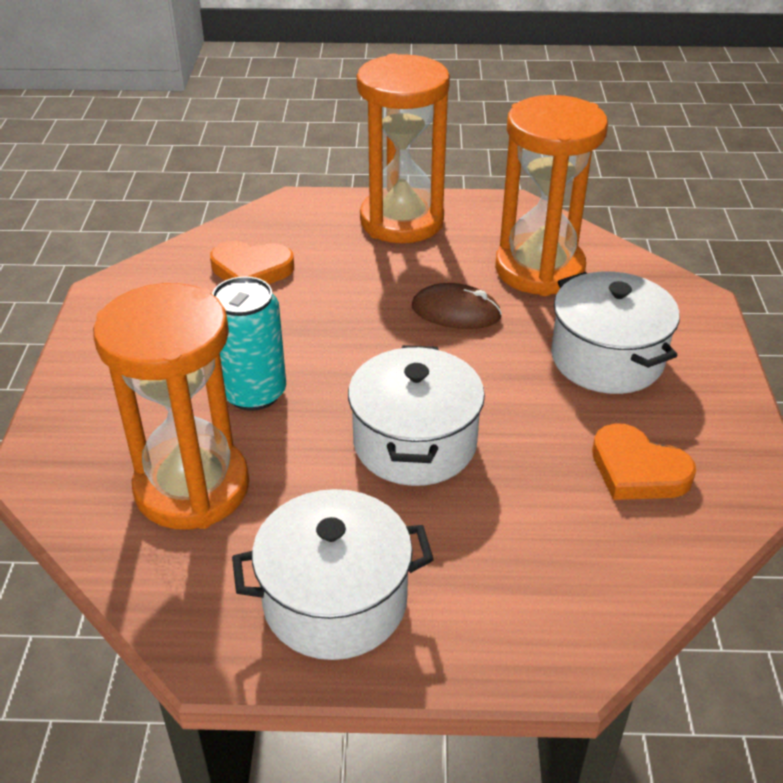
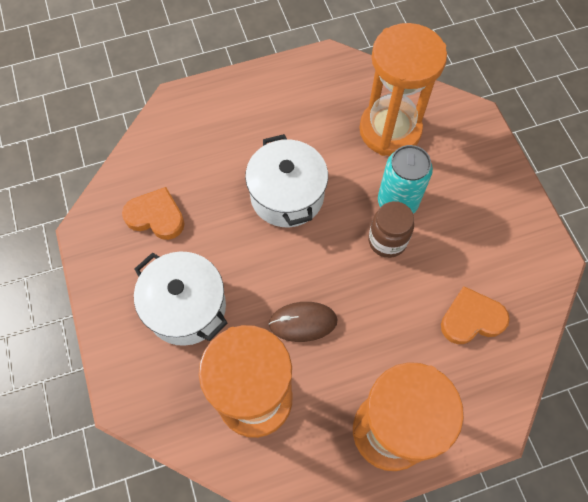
camera: 160 degrees right, 25 degrees up
white pot [232,489,434,660] -> none
none -> brown jar [368,201,414,258]

